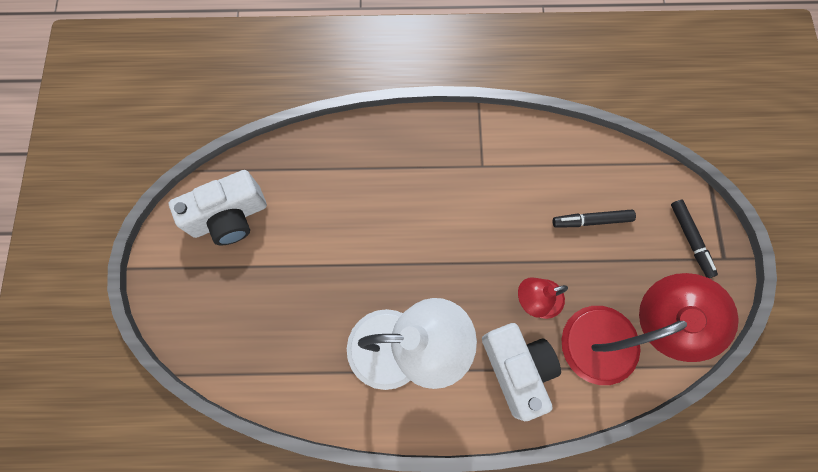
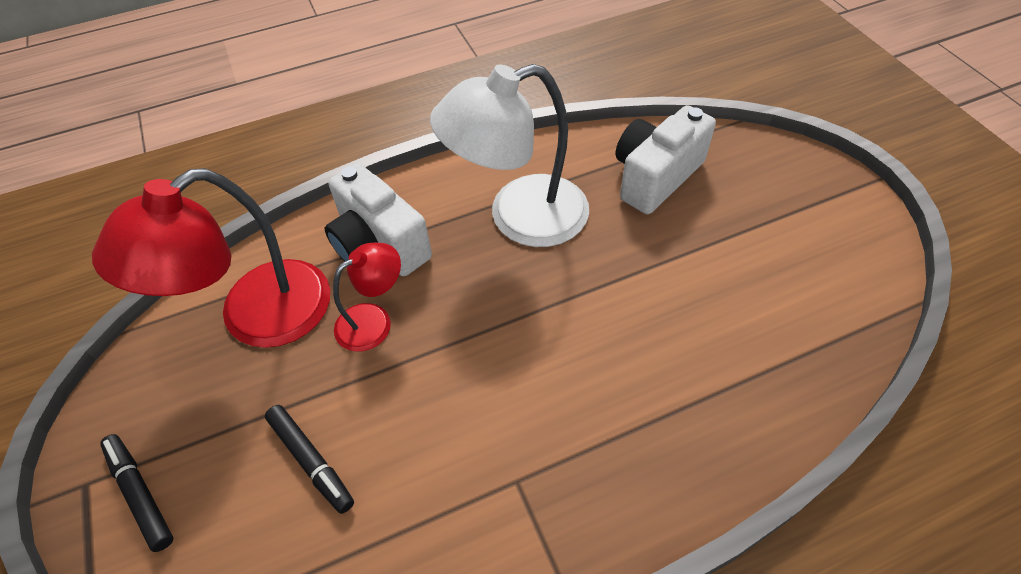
camera: 160 degrees right, 20 degrees down
white camera [169,170,267,245] -> white camera moved to [616,105,716,214]
black marker [553,210,636,228] -> black marker turned 75 degrees clockwise [265,405,354,514]

